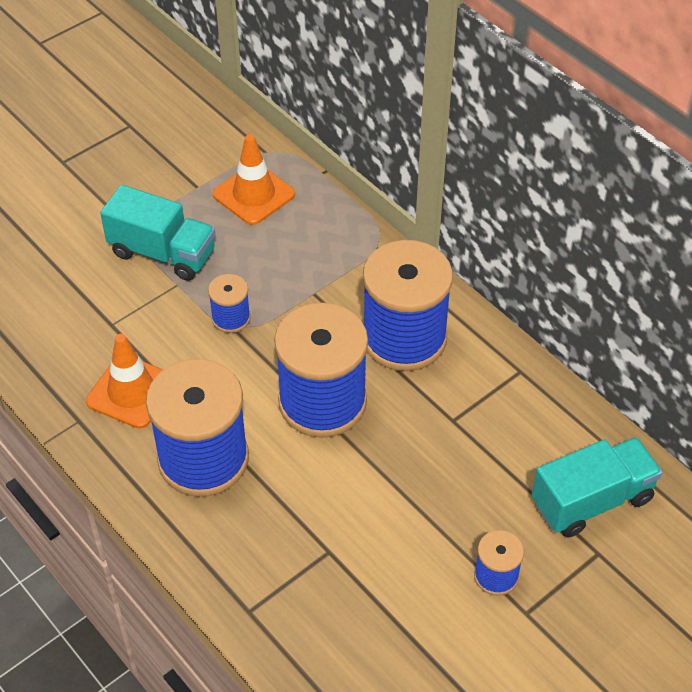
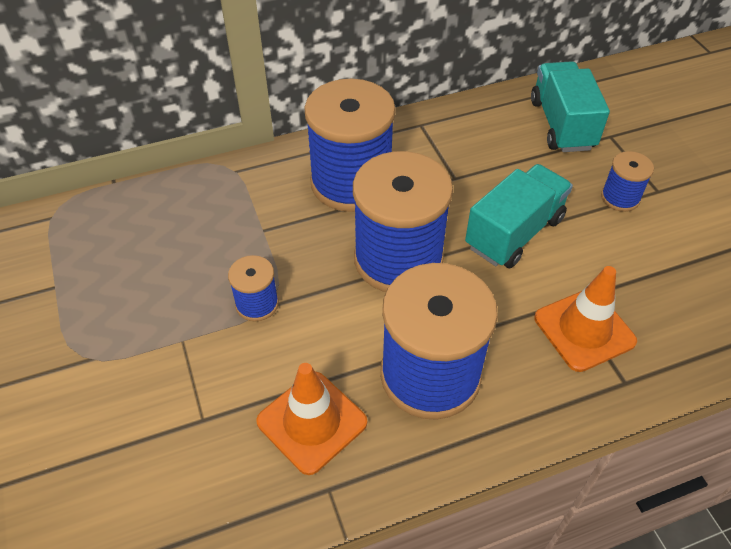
camera: 70 degrees left, 0 degrees up
turquoise truck [100,185,216,281] -> turquoise truck moved to [465,164,573,268]
orange traffic cone [213,134,295,225] -> orange traffic cone moved to [534,266,637,372]

